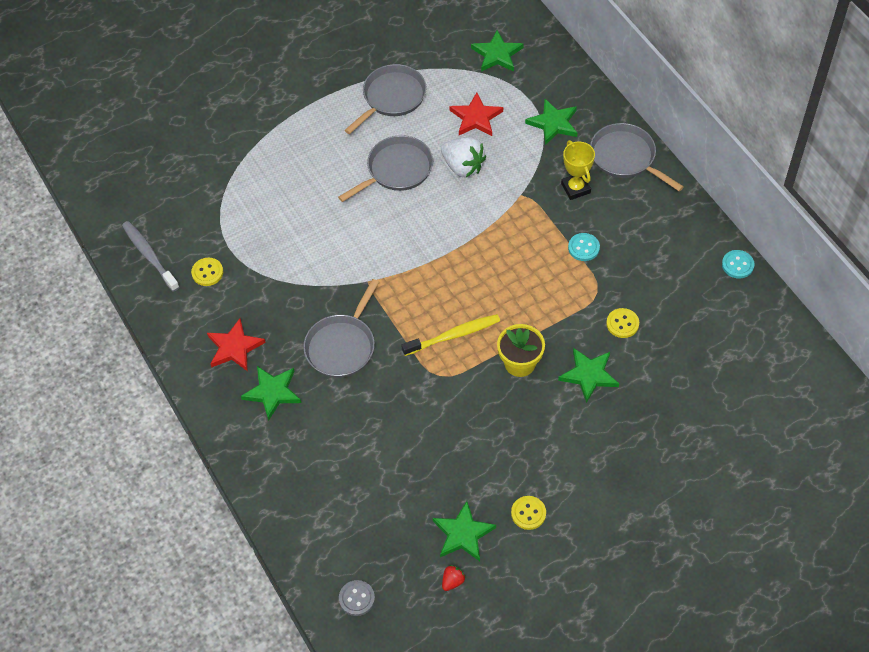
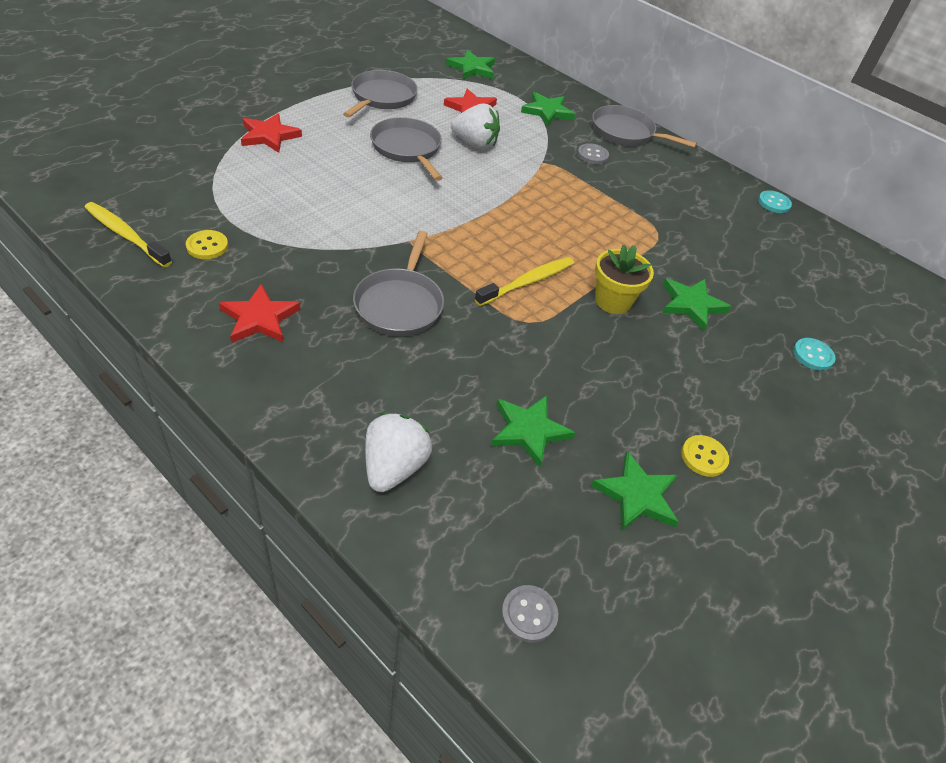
camera: 25 degrees left, 10 degrees down
grey toothbrush [122,221,180,292] -> yellow toothbrush [85,202,172,267]
green star [241,366,301,421] -> green star moved to [491,395,575,468]
grey pan [338,135,433,202] -> grey pan turned 60 degrees counterclockwise [370,117,443,181]
red strawberry [442,565,465,591] -> none
yellow trophy [561,140,595,200] -> grey button [577,143,609,164]
turquoise button [568,233,600,261] -> turquoise button moved to [793,338,836,371]
yellow button [606,308,639,338] -> none
none -> red star [241,113,302,153]
none -> white strawberry [365,413,432,492]

